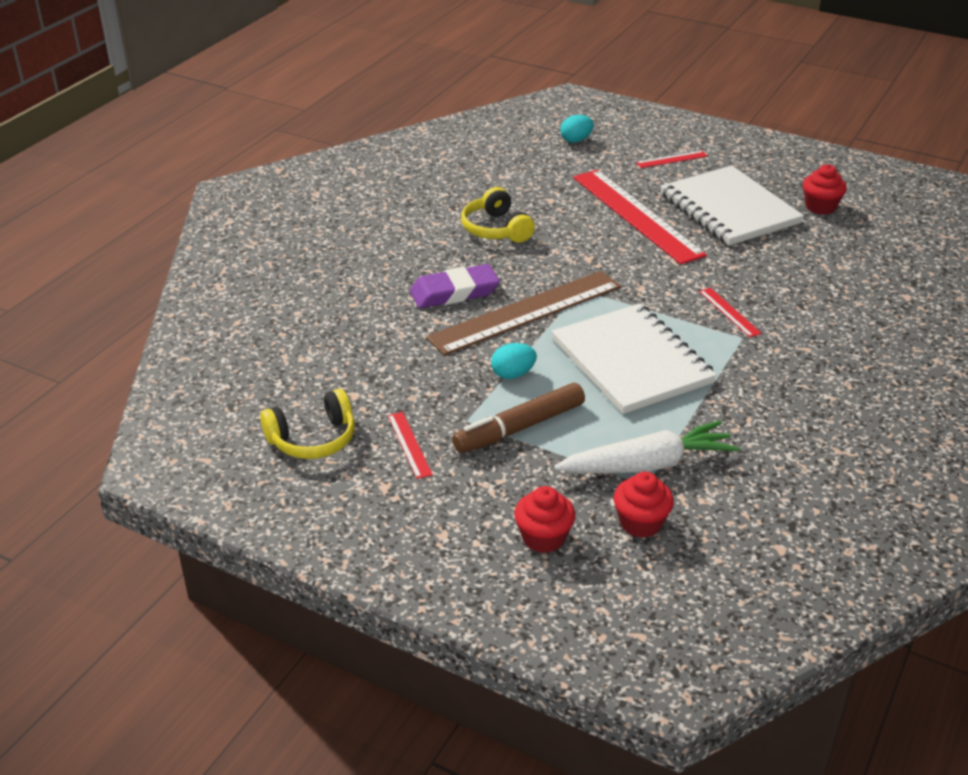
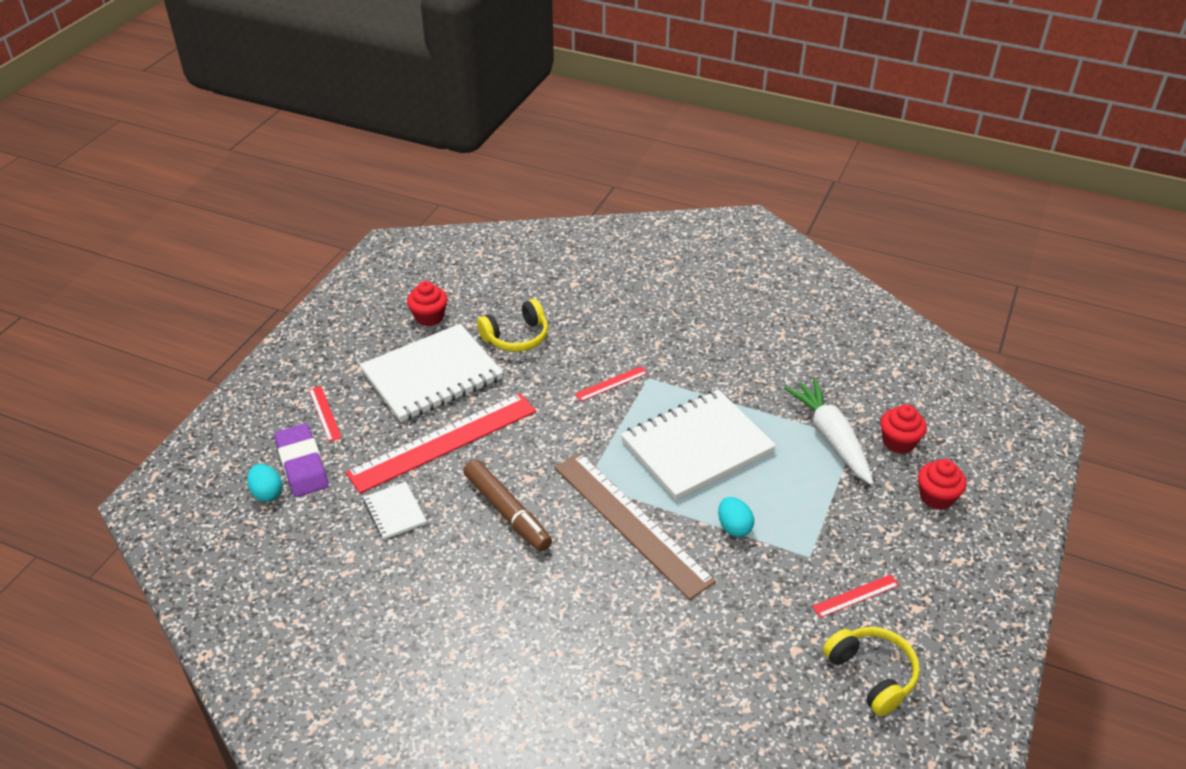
camera: 95 degrees left, 5 degrees up
purple eraser [410,264,500,308] -> purple eraser moved to [274,423,329,497]
brown marker [452,383,585,453] -> brown marker moved to [463,459,552,552]
yellow headphones [461,187,535,243] -> yellow headphones moved to [477,299,548,352]
none -> white notebook [363,482,427,540]

